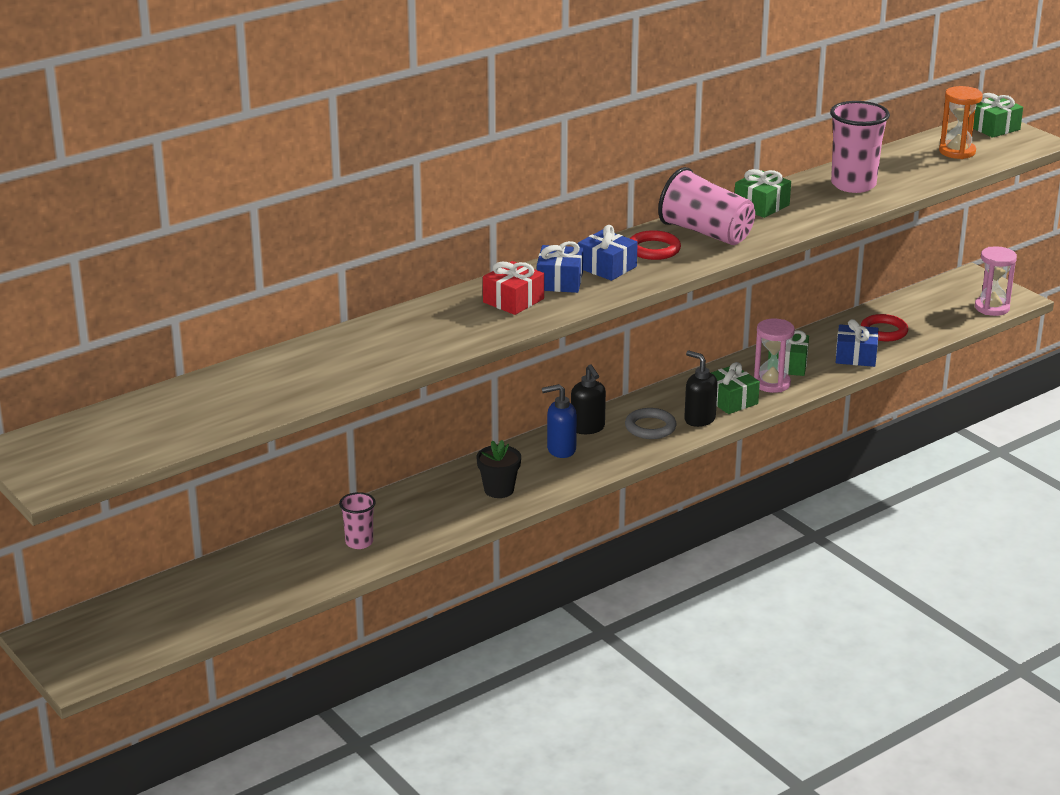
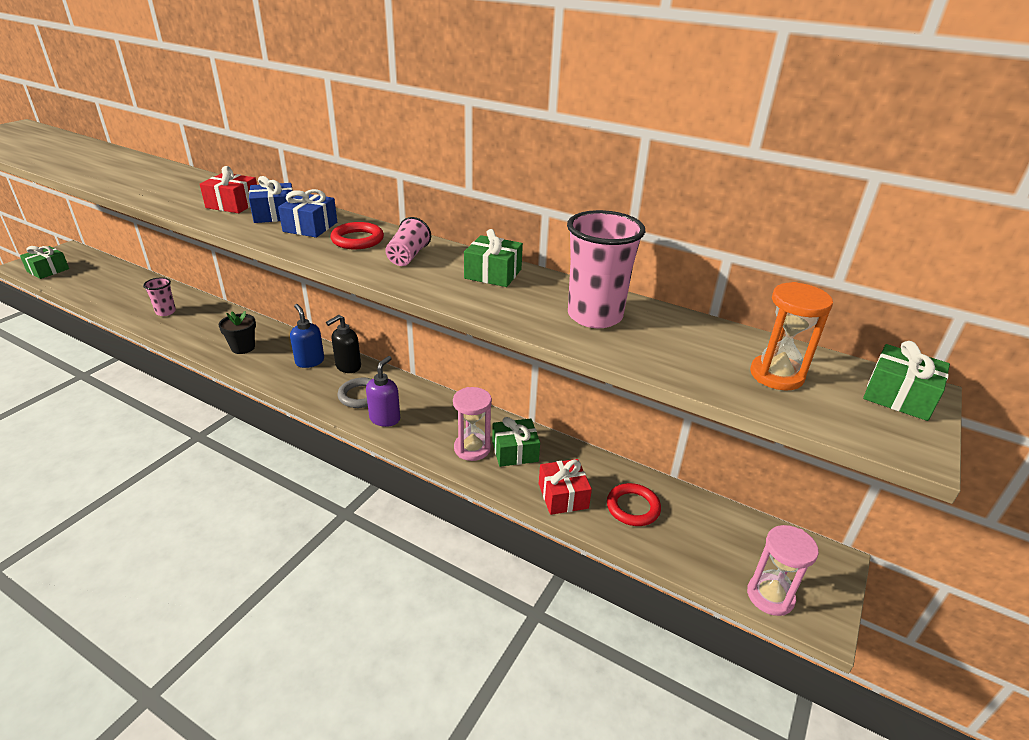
camera: 65 degrees right, 5 degrees up
pink cup [658,167,755,245] -> pink cup [385,217,431,266], size x0.55
black soap dispenser [684,351,718,427] -> purple soap dispenser [366,356,400,427]
green gift [711,362,760,414] -> green gift moved to [20,246,69,279]
blue gift [836,319,879,367] -> red gift [539,459,592,515]

